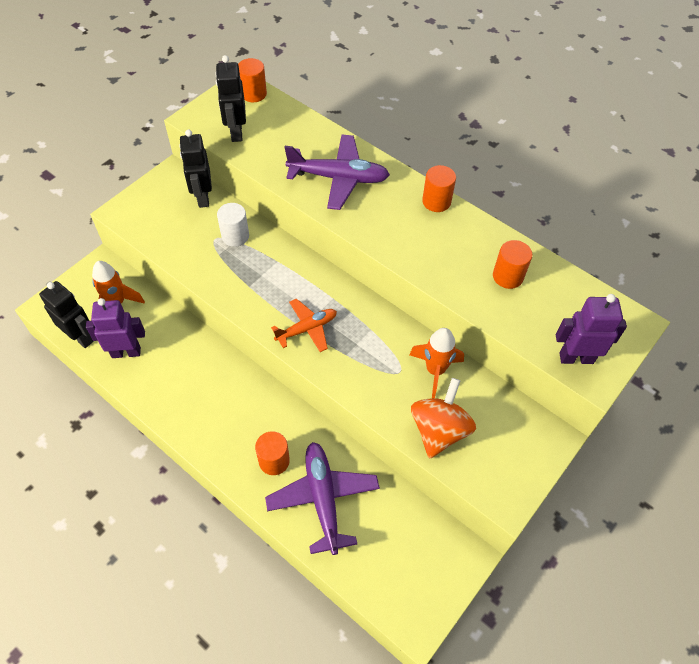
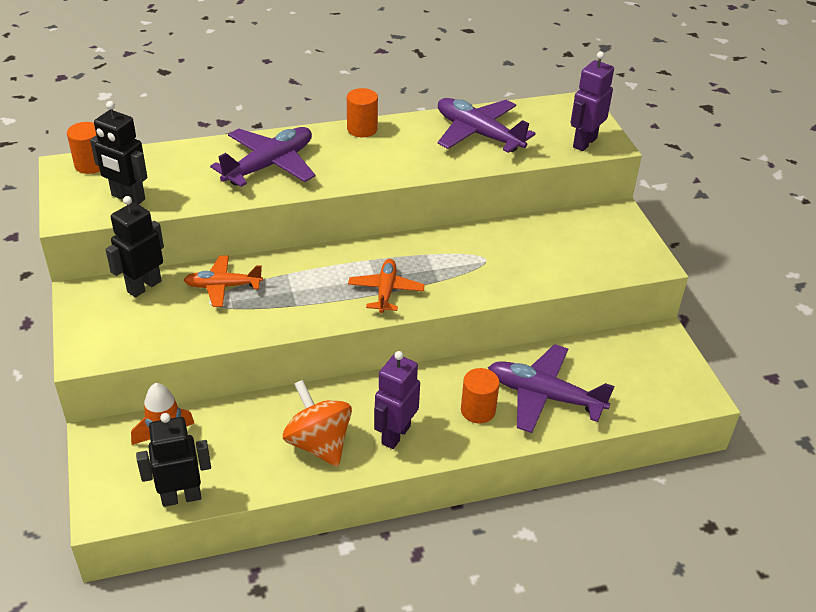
camera: 55 degrees left, 15 degrees down
purple robot [86,298,145,358] -> purple robot moved to [374,351,420,449]
black robot [179,130,212,208] -> black robot turned 105 degrees clockwise [105,196,164,297]
white cylinder [217,203,249,247] -> orange plane [184,255,263,307]
orange rocket [409,328,464,398] -> none
orange spinning top [411,378,476,459] -> orange spinning top moved to [283,380,352,467]
orange cylinder [493,240,532,289] -> purple plane [437,98,536,153]

